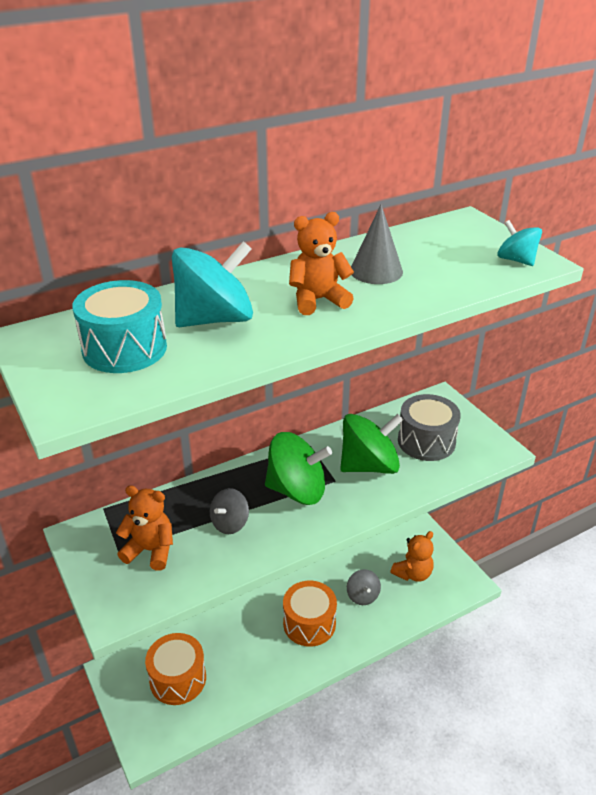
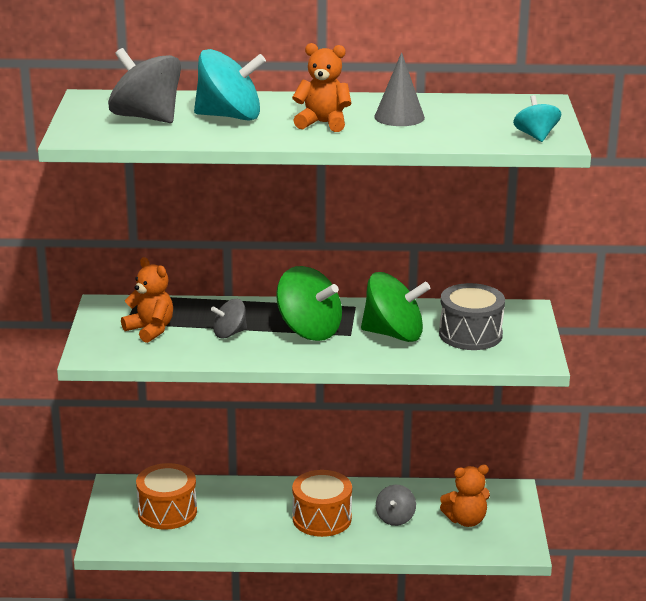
camera: 30 degrees right, 10 degrees down
turquoise drum [72,280,167,373] -> grey spinning top [108,48,181,123]

